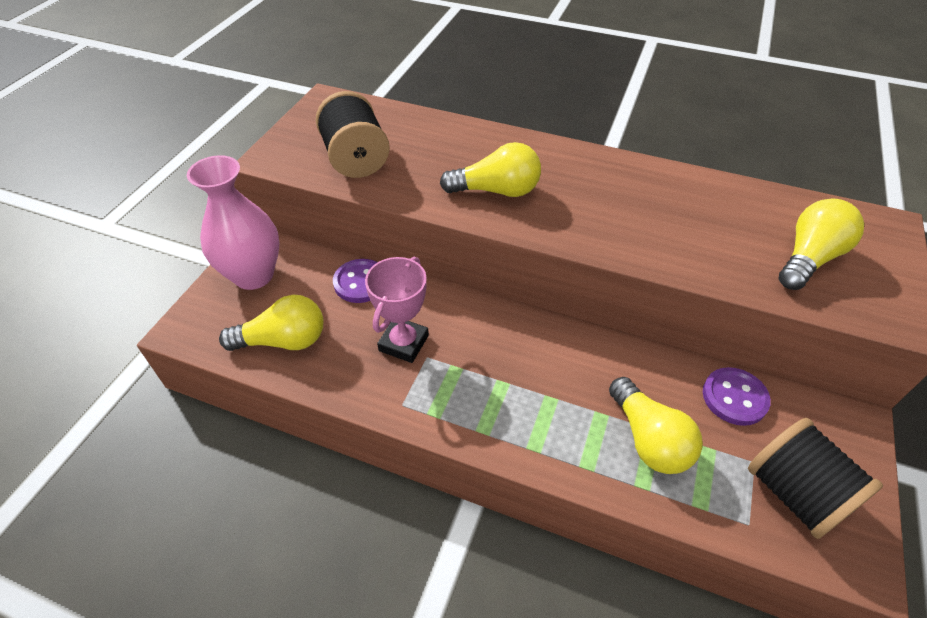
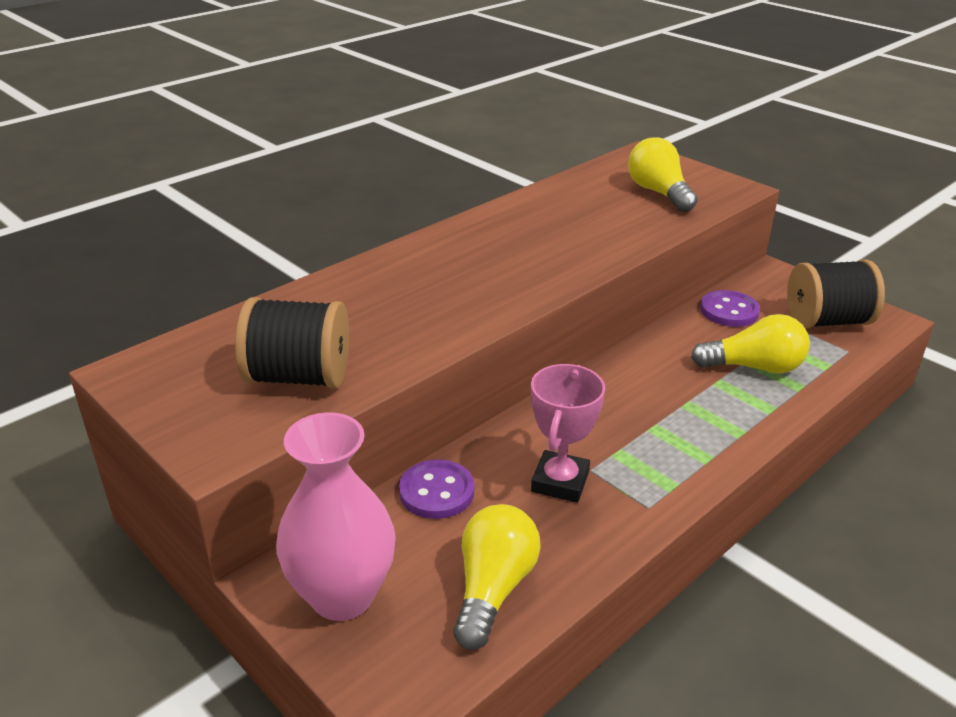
camera: 65 degrees left, 15 degrees down
pink trophy [365,257,429,363] -> pink trophy turned 60 degrees clockwise [531,364,605,503]
yellow light bulb [440,142,541,197] -> none

